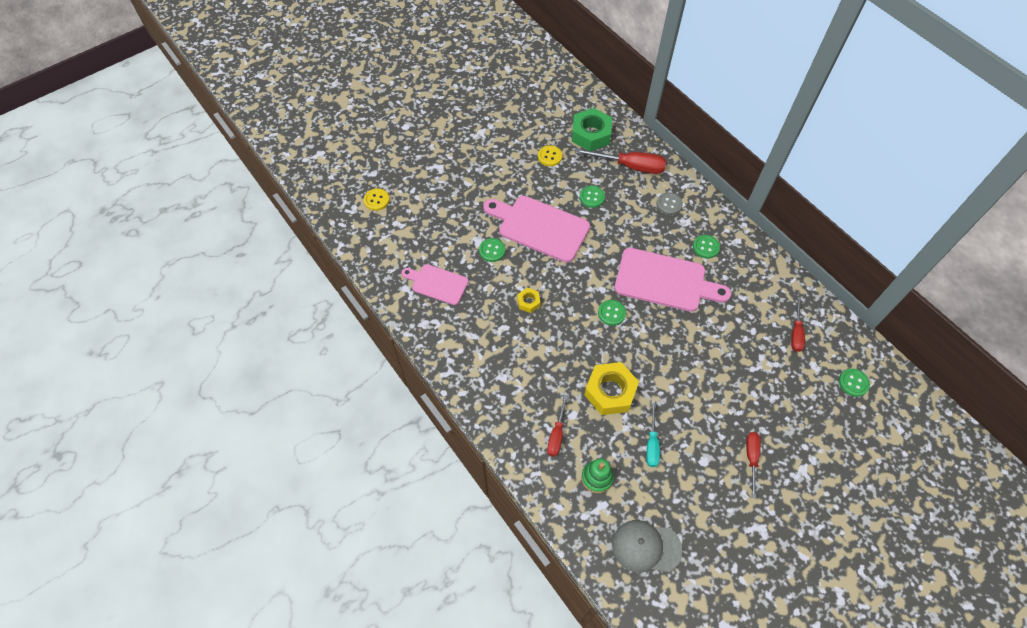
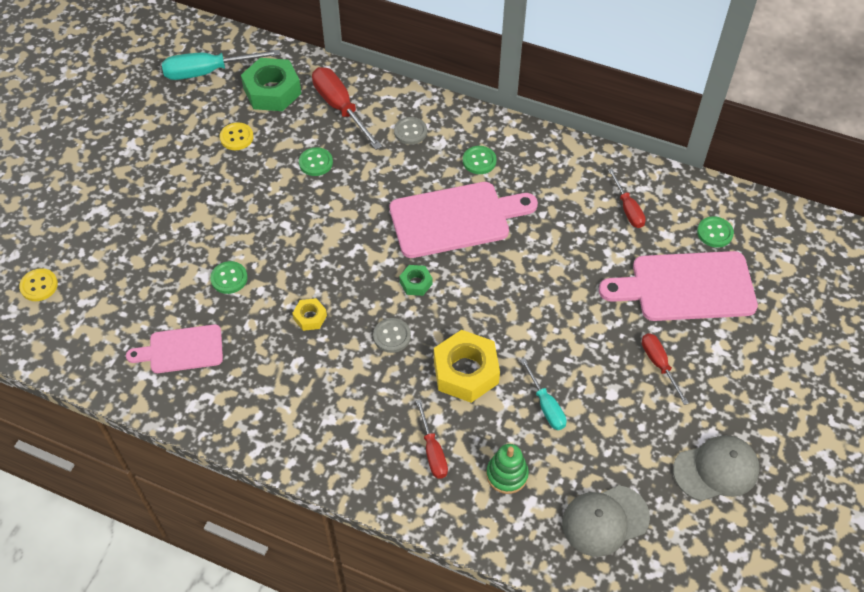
camera: 30 degrees left, 5 degrees down
pink cutting board [483,196,590,263] -> pink cutting board moved to [599,251,758,321]
red screwdriver [575,148,666,174] -> red screwdriver turned 105 degrees counterclockwise [312,67,382,150]
green button [598,300,626,326] -> green nut [400,265,432,296]
none -> turquoise screwdriver [162,49,280,80]
none -> grey button [373,318,411,353]
none -> grey cap [673,435,760,501]

